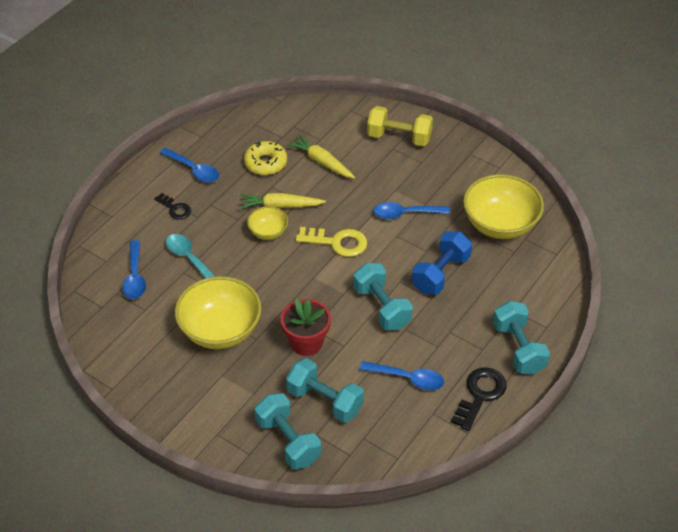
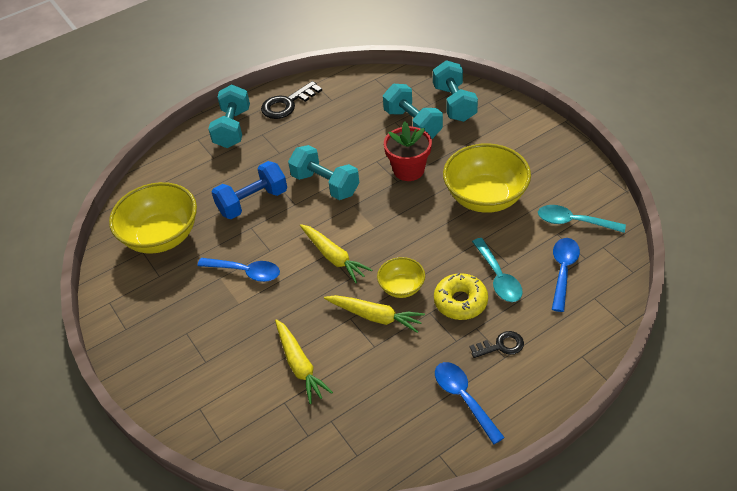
camera: 155 degrees left, 0 degrees up
black key [154,193,191,220] -> black key turned 105 degrees clockwise [470,331,524,358]
yellow donut [244,141,287,175] -> yellow donut moved to [434,273,488,320]
yellow key [296,227,367,257] -> yellow carrot [300,224,372,283]
turquoise dumbbell [353,263,413,330] -> turquoise dumbbell turned 45 degrees counterclockwise [288,145,359,200]
blue spoon [360,361,444,390] -> none
yellow dumbbell [367,106,433,146] -> none
none -> turquoise spoon [538,205,626,233]

